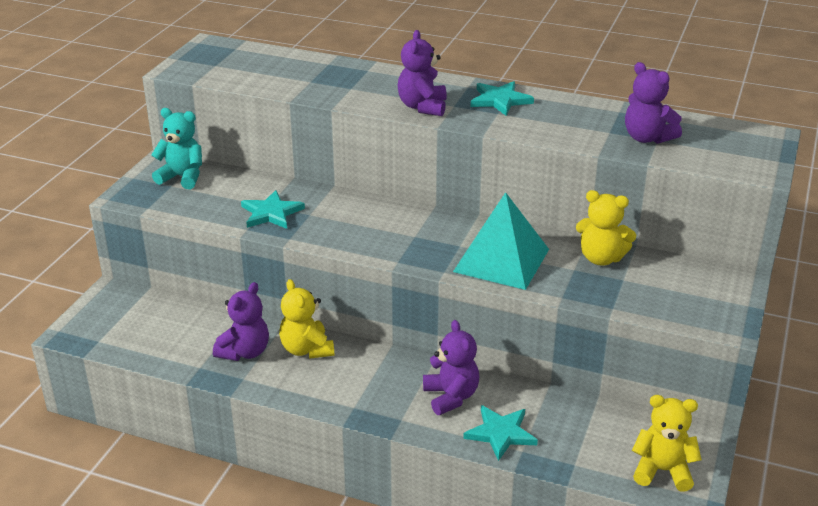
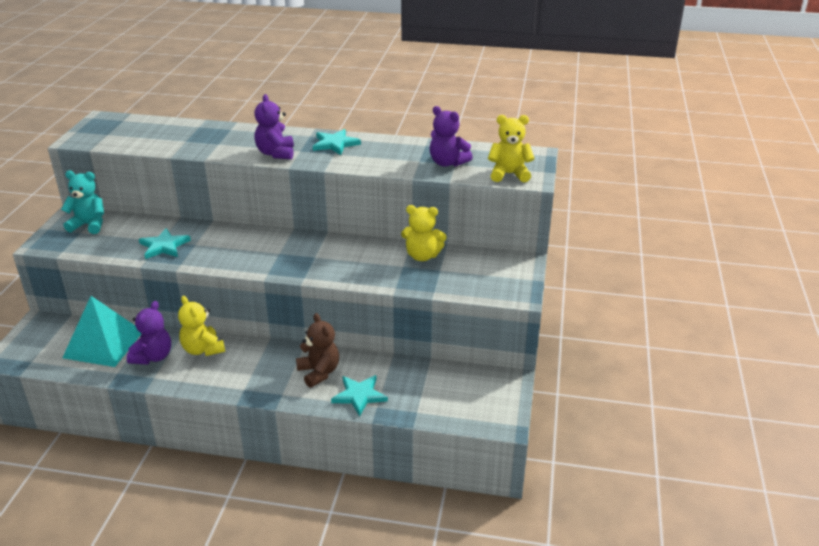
camera: 10 degrees left, 0 degrees up
purple teddy bear [423,320,479,415] -> brown teddy bear [296,313,339,388]
turquoise pyramid [453,192,549,290] -> turquoise pyramid moved to [62,296,141,367]
yellow teddy bear [632,395,702,492] -> yellow teddy bear moved to [488,115,535,182]

